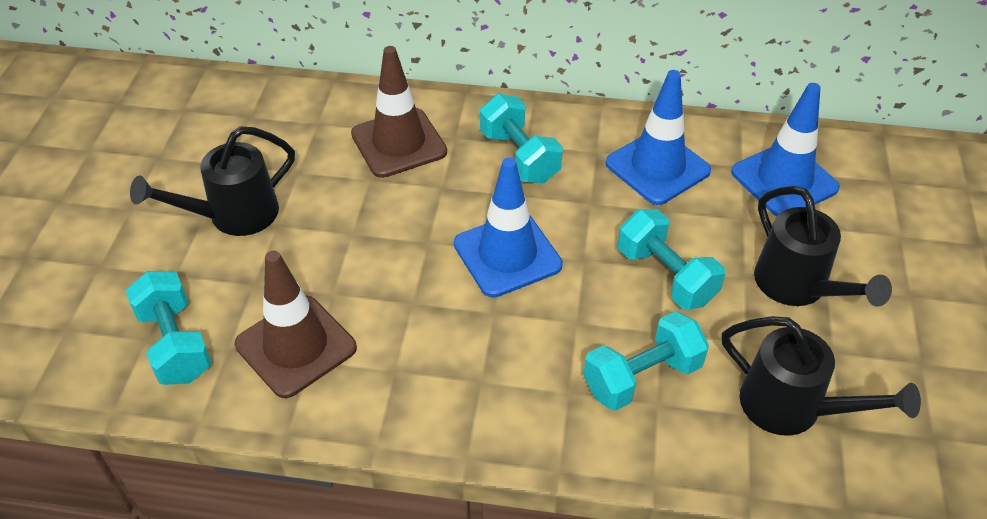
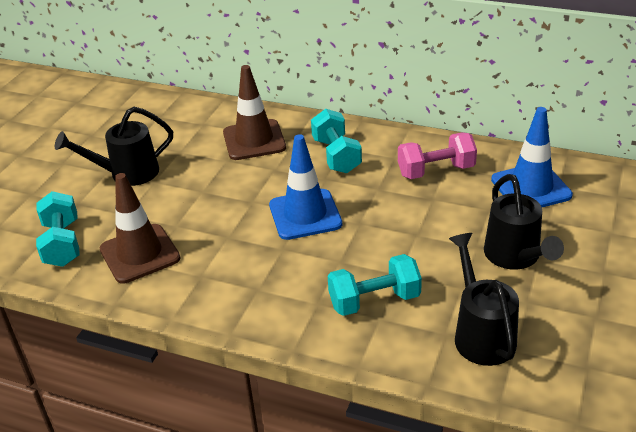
camera: 15 degrees right, 10 degrees down
blue traffic cone [606,70,711,205] -> pink dumbbell [398,132,477,179]
turquoise dumbbell [618,209,725,310] -> none
black watering can [722,316,921,436] -> black watering can turned 150 degrees counterclockwise [449,233,519,366]

